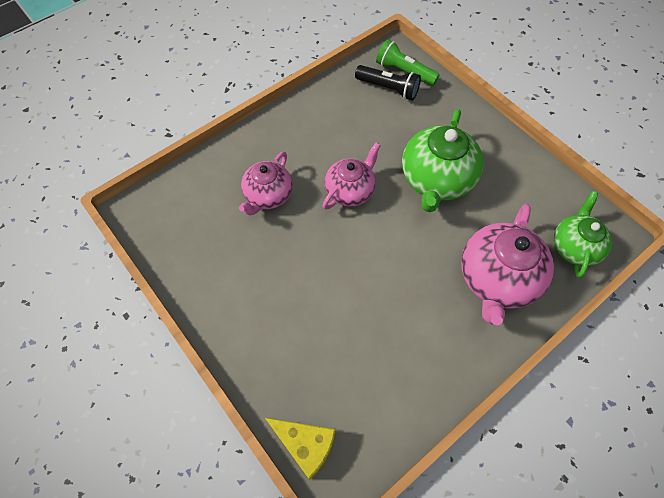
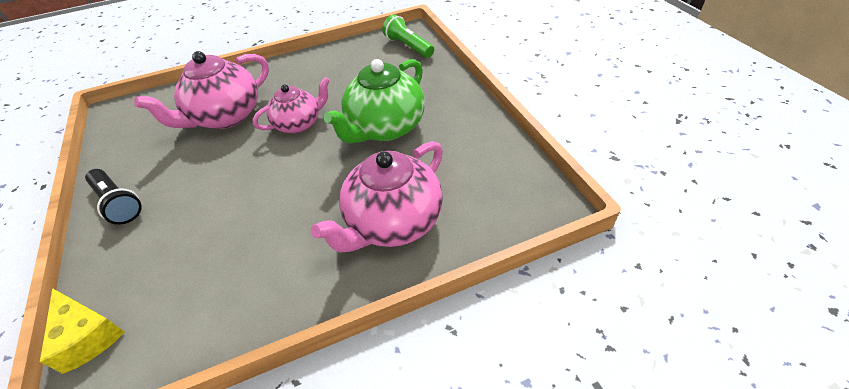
camera: 20 degrees right, 15 degrees down
pink teapot [239,152,293,215] -> pink teapot [134,51,269,129], size x1.57
black flashlight [355,65,421,101] -> black flashlight moved to [85,169,142,225]
green teapot [554,191,612,278] -> none

